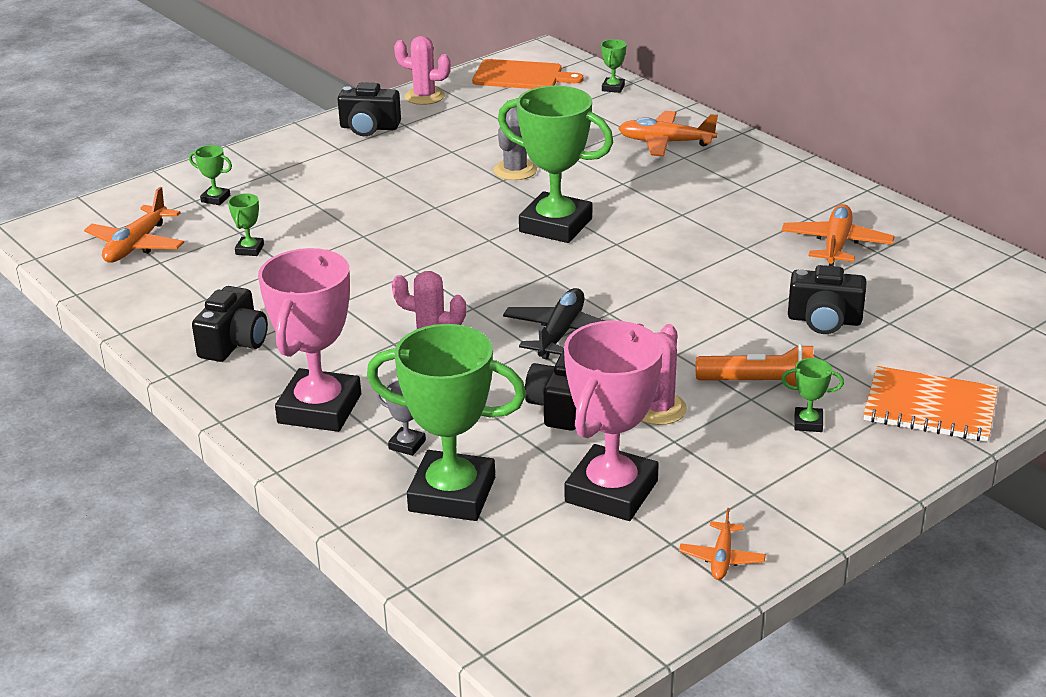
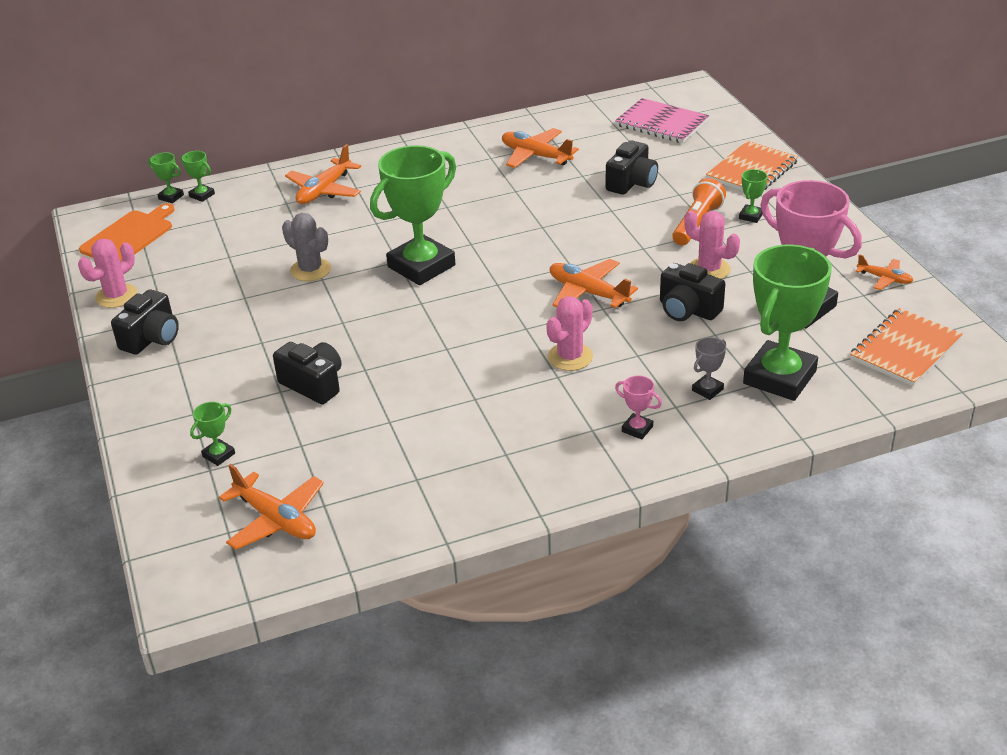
camera: 70 degrees left, 5 degrees up
black camera [192,286,268,362] -> black camera moved to [273,342,342,404]
green trophy [228,193,264,256] -> green trophy moved to [148,152,184,203]
pink trophy [258,248,361,432] -> pink trophy [615,375,662,440], size x0.41
black plane [503,288,605,359] -> orange plane [550,259,638,308]
none -> pink notebook [615,98,709,143]
none -> orange notebook [850,308,963,386]

